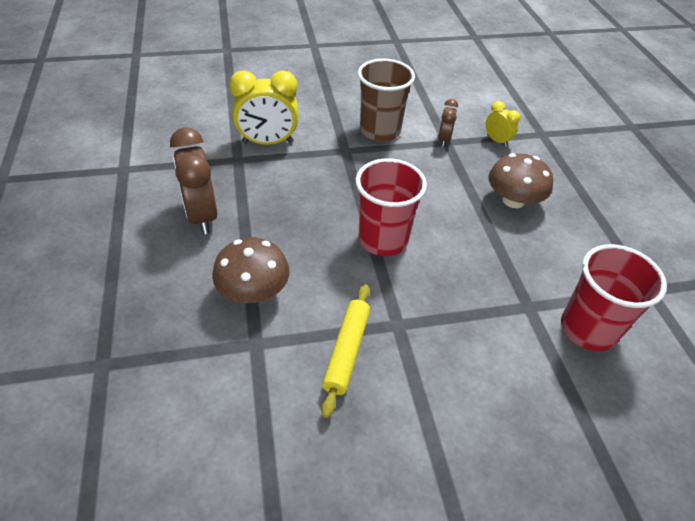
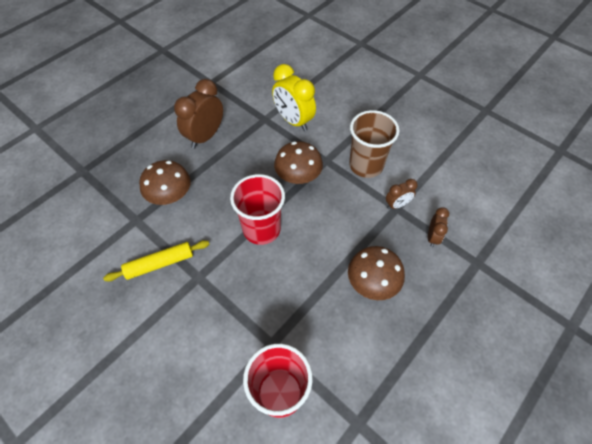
camera: 55 degrees right, 10 degrees up
yellow clock [486,101,520,147] -> brown clock [428,207,449,247]
none -> brown mushroom [274,141,323,184]

